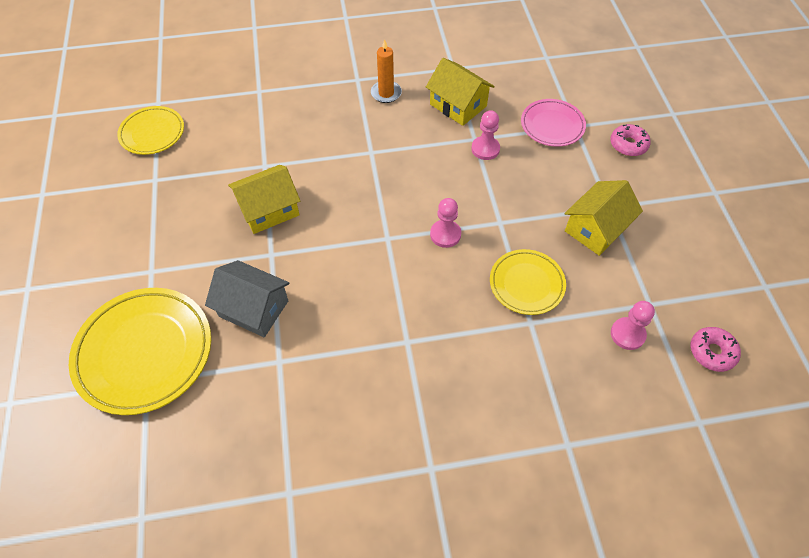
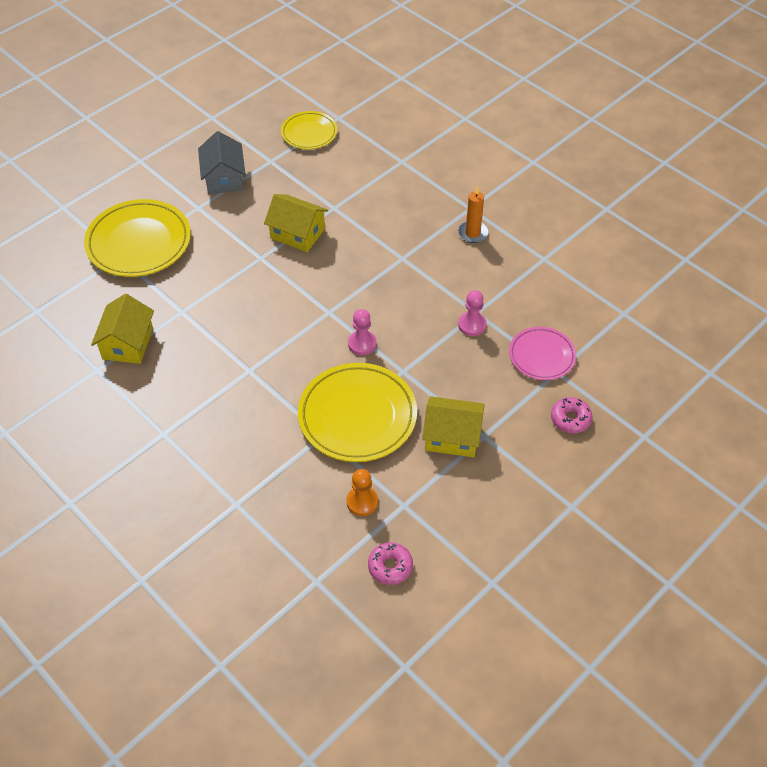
camera: 55 degrees right, 5 degrees down
grey house [205,260,290,337] -> grey house moved to [198,131,245,194]
yellow house [426,58,495,126] -> yellow house moved to [91,294,154,364]
yellow plate [490,249,566,315] -> yellow plate [298,363,417,462], size x1.71
pink pawn [611,301,655,350] -> orange pawn [347,469,378,516]

